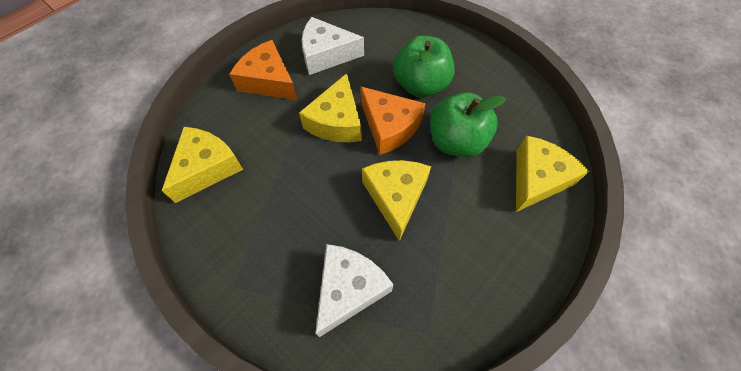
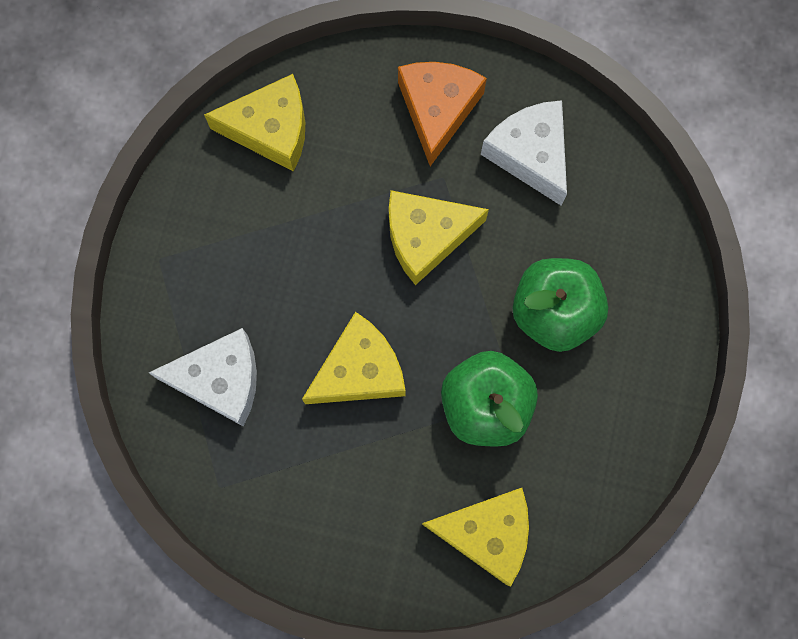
camera: 60 degrees right, 15 degrees up
orange cheese [360,86,426,155] -> none

